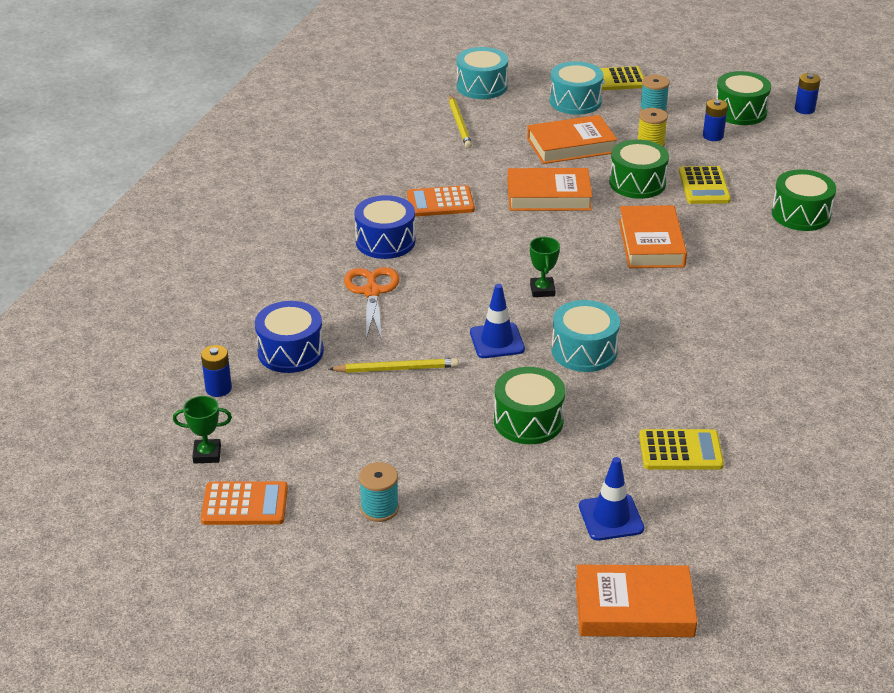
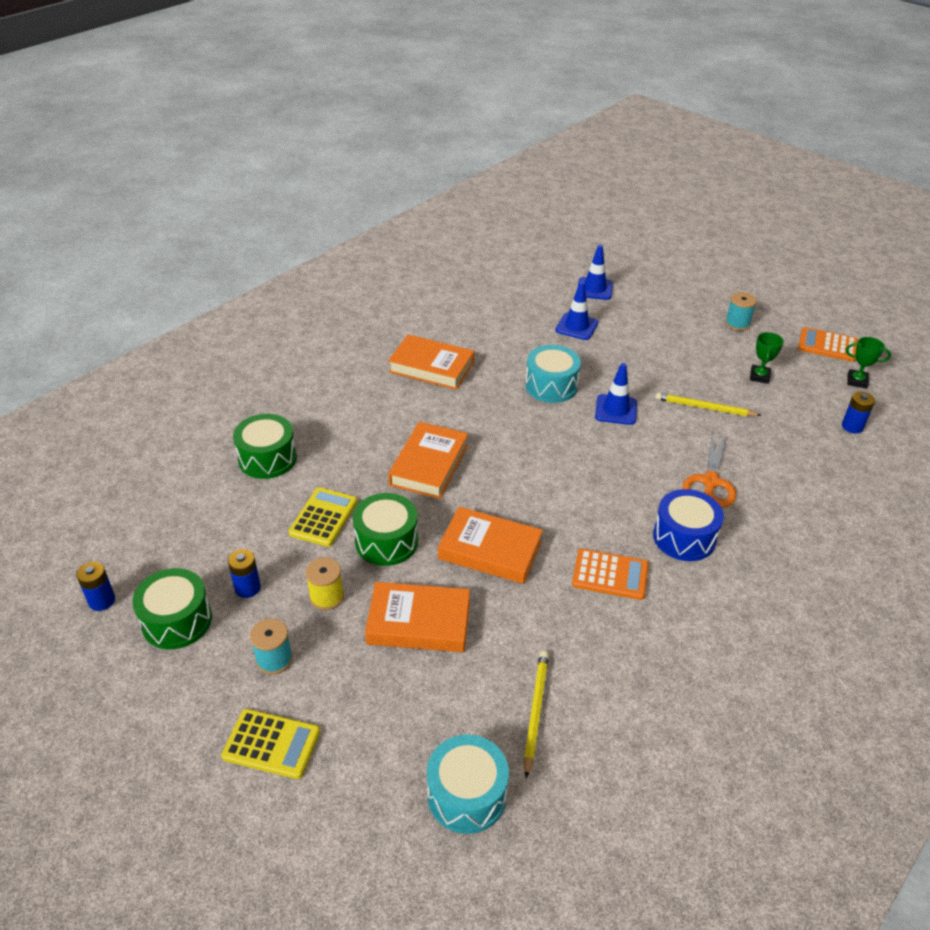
camera: 160 degrees left, 5 degrees up
blue drum [255,301,324,373] -> none
green drum [494,367,565,444] -> none
green trophy [530,237,560,297] -> green trophy moved to [750,332,784,384]
turquoise drum [550,61,603,115] -> none
orange book [576,565,698,637] -> orange book moved to [388,334,474,390]
yellow calculator [639,429,724,470] -> none
none -> blue traffic cone [555,281,598,340]

